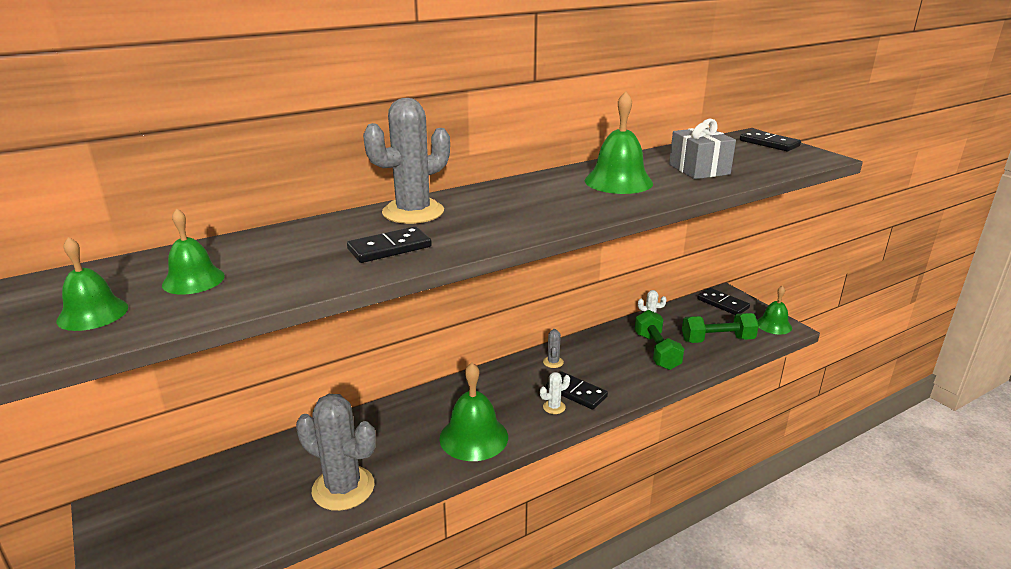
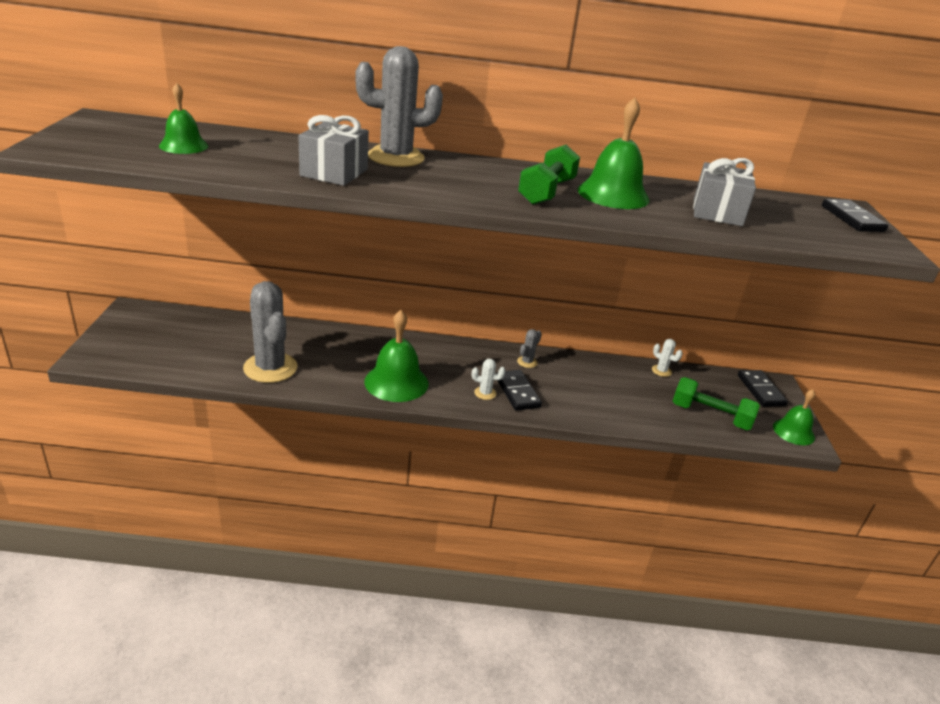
camera: 30 degrees right, 5 degrees up
green bell [57,237,128,331] -> none
black domino [347,226,432,263] -> grey gift [298,115,369,186]
green dumbbell [635,310,684,370] -> green dumbbell moved to [518,144,580,205]

